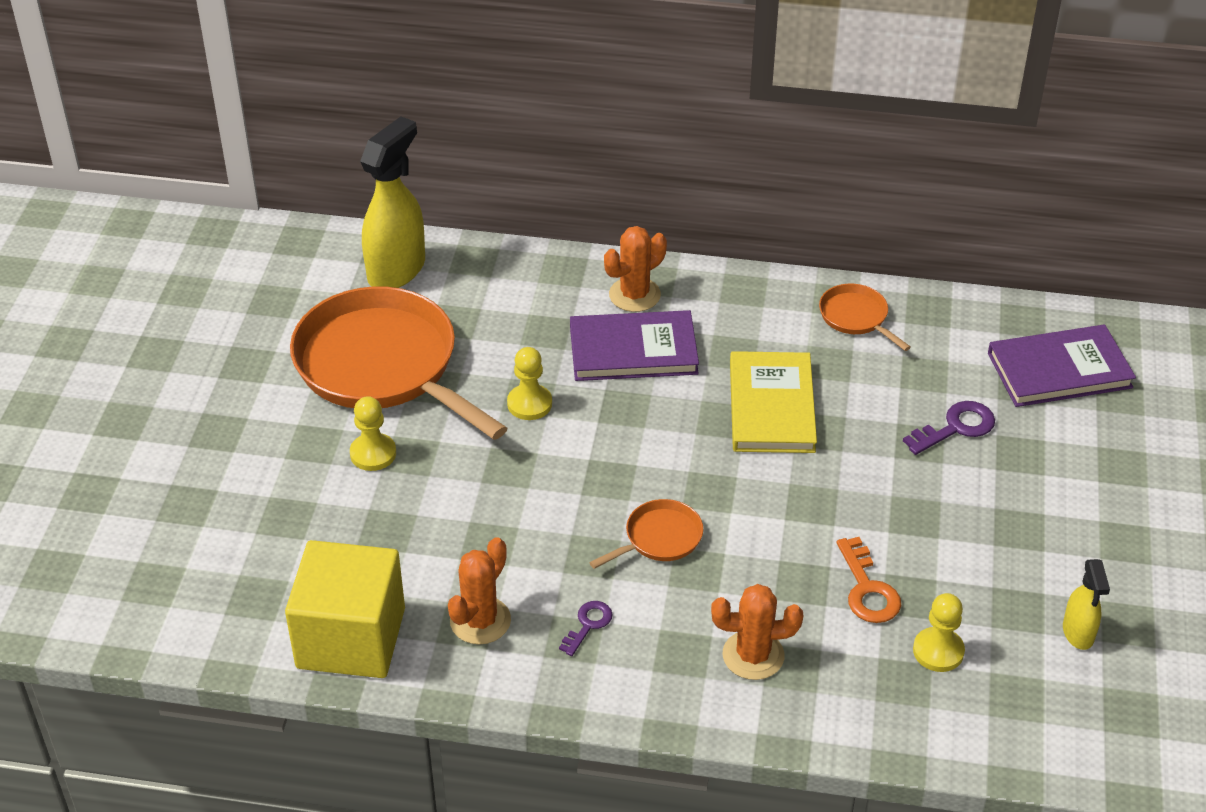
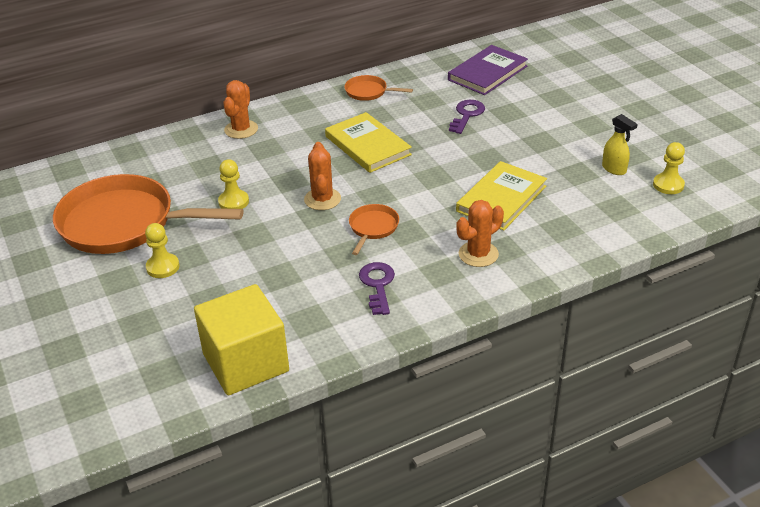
camera: 35 degrees left, 5 degrees down
yellow spray bottle [360,116,425,288] -> none
orange cactus [448,537,511,644] -> orange cactus moved to [304,142,341,210]
purple key [559,601,613,656] -> purple key [359,262,395,315], size x1.53
purple book [570,310,699,381] -> none
orange key [836,537,901,623] -> yellow book [456,161,547,231]
yellow pawn [913,593,965,672] -> yellow pawn moved to [653,142,685,194]

